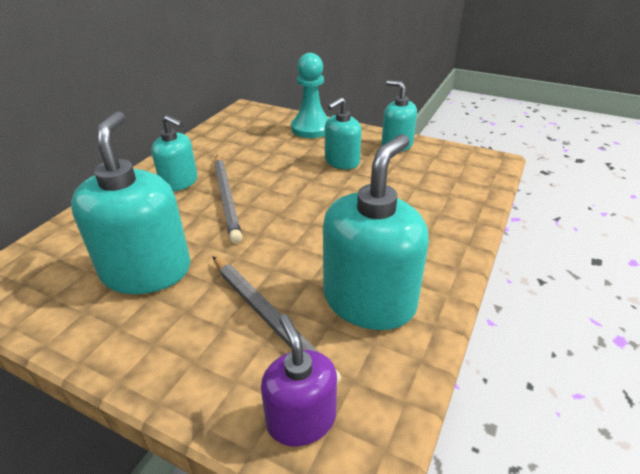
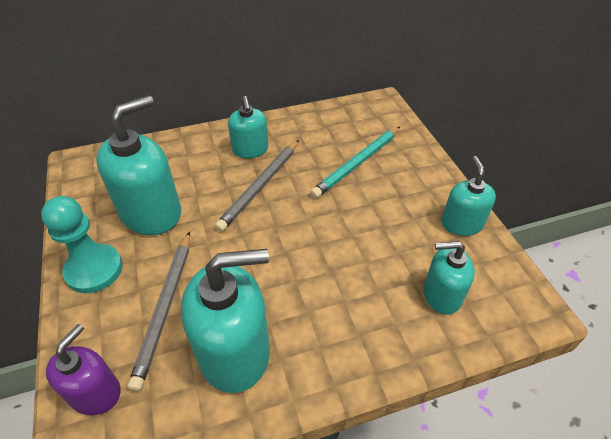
camera: 45 degrees right, 10 degrees up
turquoise pawn [291,53,328,138] -> turquoise pawn moved to [41,196,123,293]
turquoise soap dispenser [325,97,362,169] -> turquoise soap dispenser moved to [424,241,475,315]
none -> turquoise pencil [310,126,401,198]

